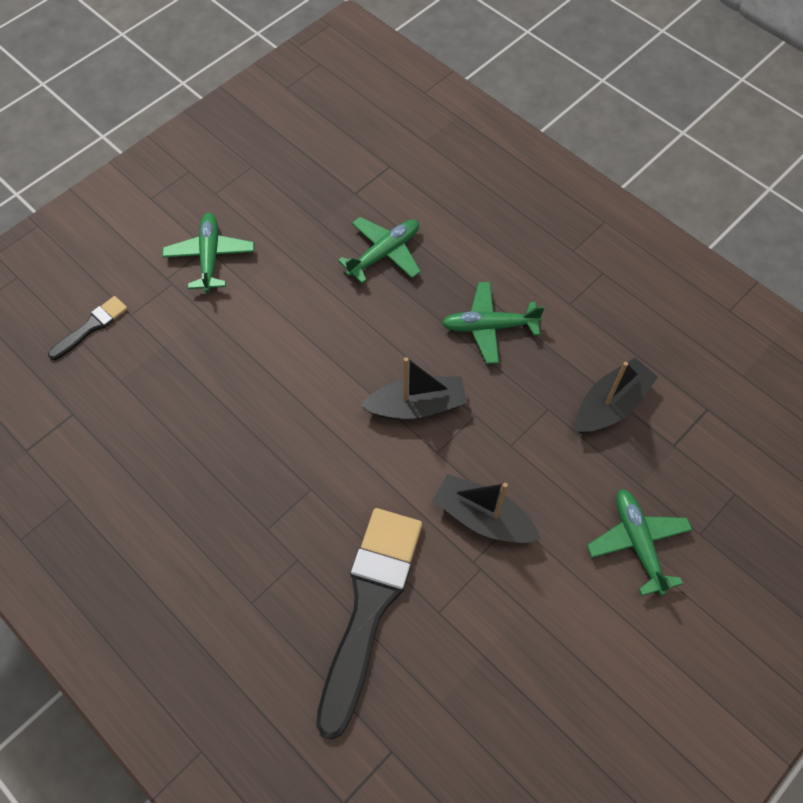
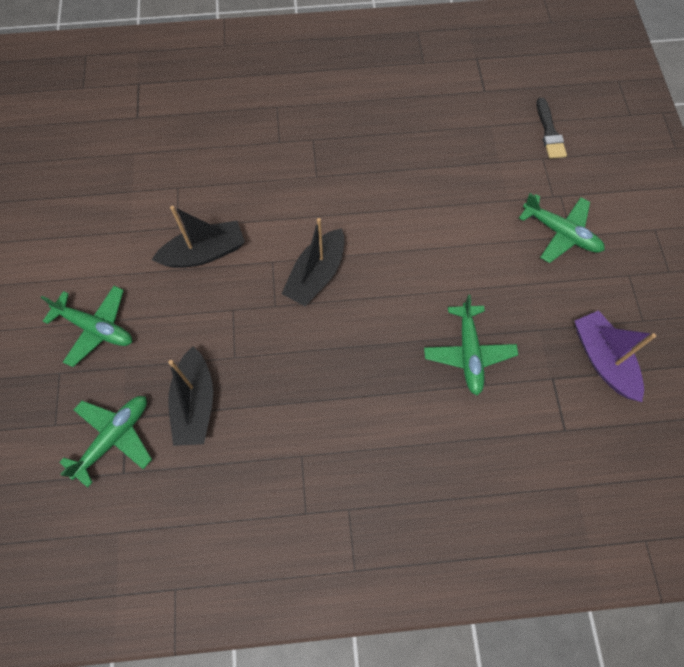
camera: 130 degrees right, 5 degrees up
black brush [316,508,422,740] -> none
green plane [442,282,545,364] -> green plane moved to [59,396,152,488]
none -> purple boat [575,310,656,402]

